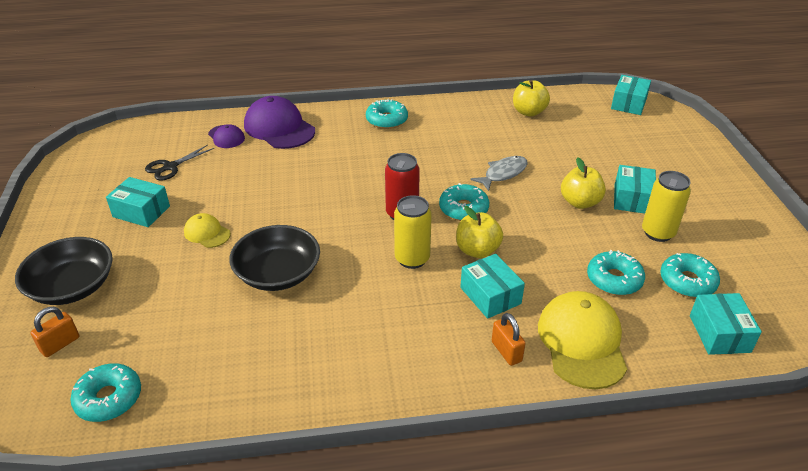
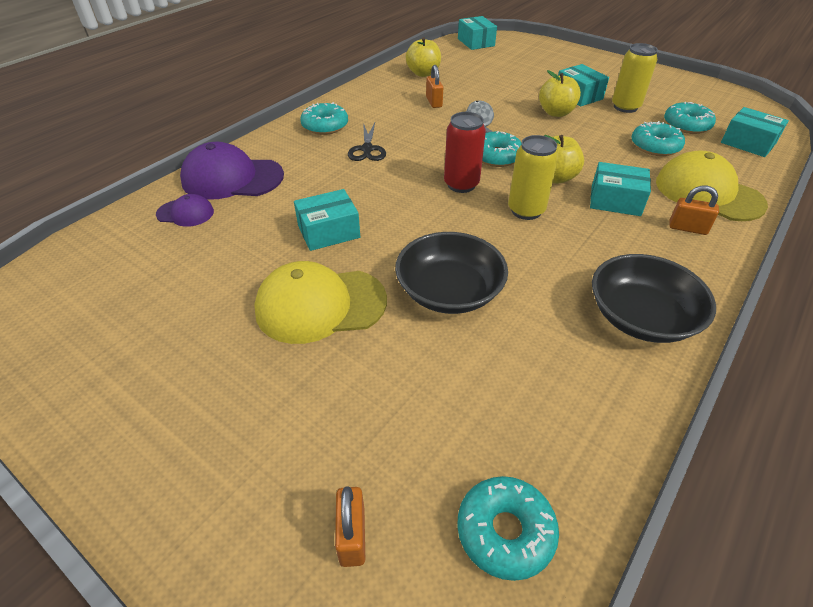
camera: 45 degrees left, 5 degrees up
black bowl [15,237,113,305] -> black bowl moved to [592,254,716,343]
turquoise box [106,177,170,227] -> turquoise box moved to [294,189,360,251]
black scissors [145,145,214,180] -> black scissors moved to [348,123,386,161]
yellow cap [184,213,231,248] -> yellow cap [254,261,387,344], size x1.93
none -> orange padlock [426,65,443,108]

